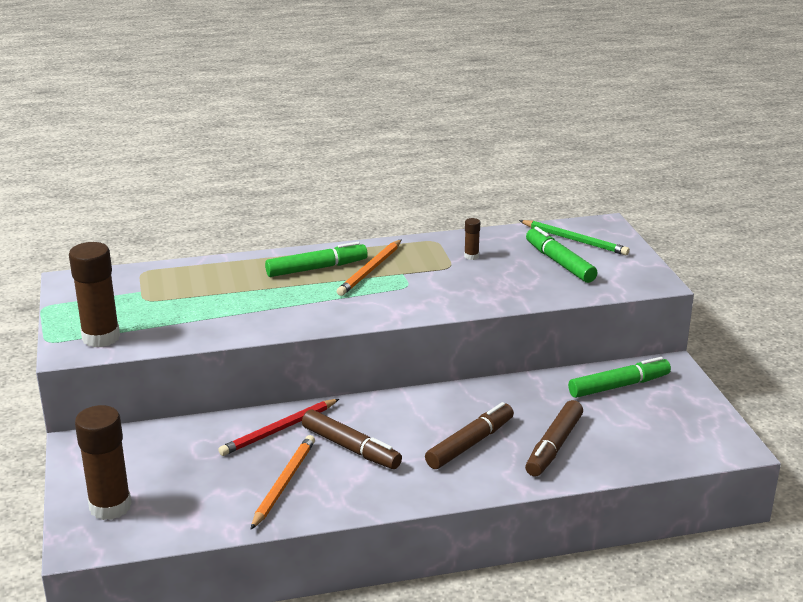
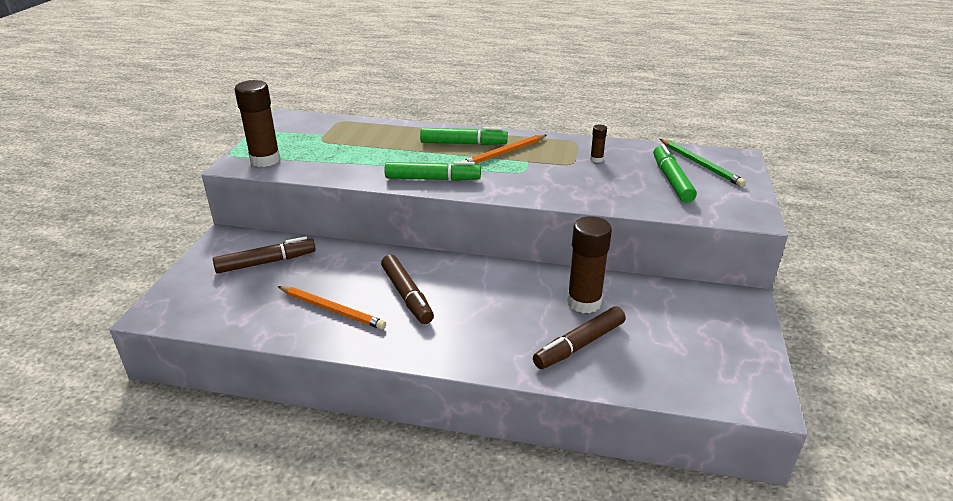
camera: 25 degrees right, 5 degrees up
brown glue stick [75,405,132,520] -> brown glue stick moved to [567,216,612,313]
red pencil [218,399,339,456] -> none
orange pencil [250,435,315,530] -> orange pencil turned 75 degrees clockwise [277,286,386,330]
brown marker [425,402,514,469] -> brown marker moved to [213,236,316,273]
green marker [568,357,671,398] -> green marker moved to [385,161,481,181]

